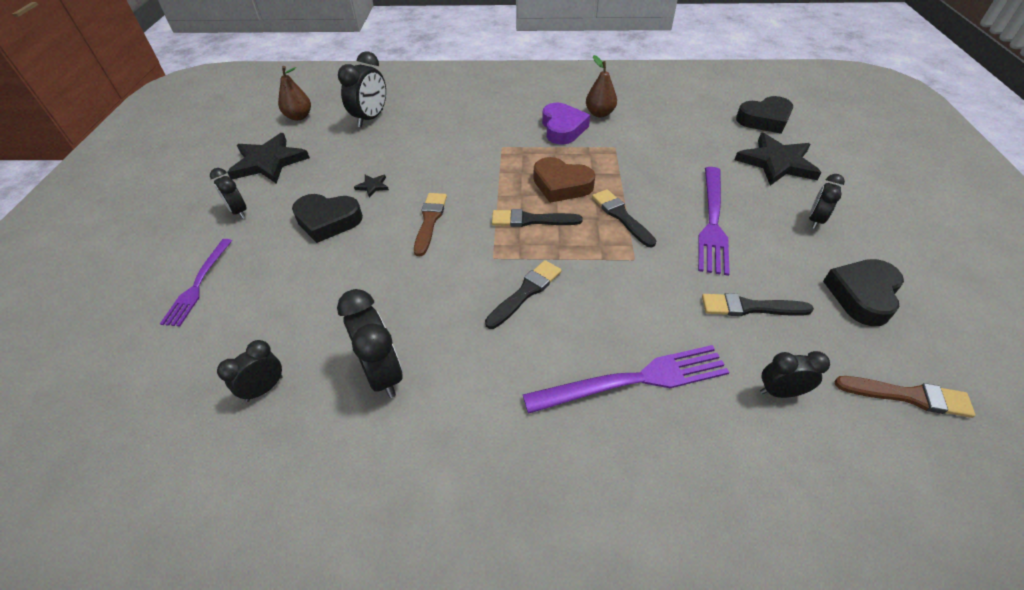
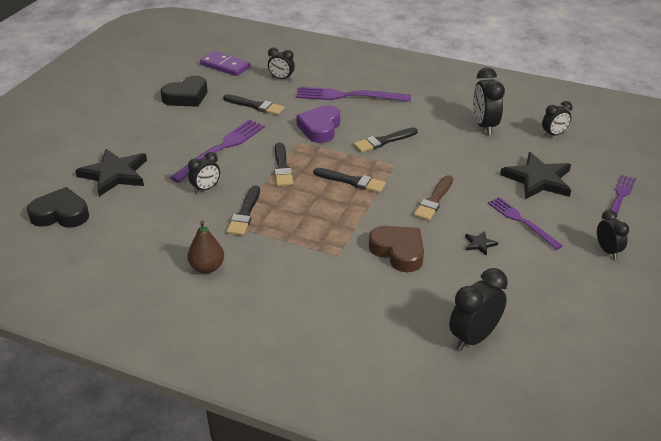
camera: 160 degrees left, 10 degrees down
black star [227,133,310,183] -> black star moved to [500,152,571,200]
brown pear [278,66,311,121] -> none
black heart [292,194,363,243] -> purple fork [488,197,563,250]
brown heart [533,157,595,203] -> brown heart moved to [369,226,424,272]
purple heart [542,103,590,144] -> purple heart moved to [296,105,340,143]
black clock [809,174,845,229] -> black clock moved to [188,152,220,193]
brown brush [834,376,975,418] -> purple domino [200,51,250,76]
none -> black brush [227,185,260,236]

